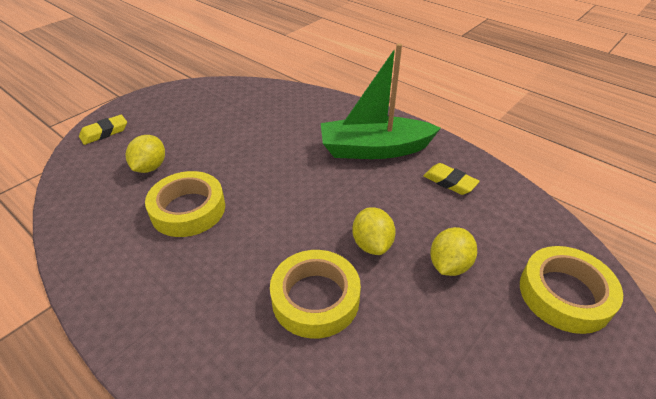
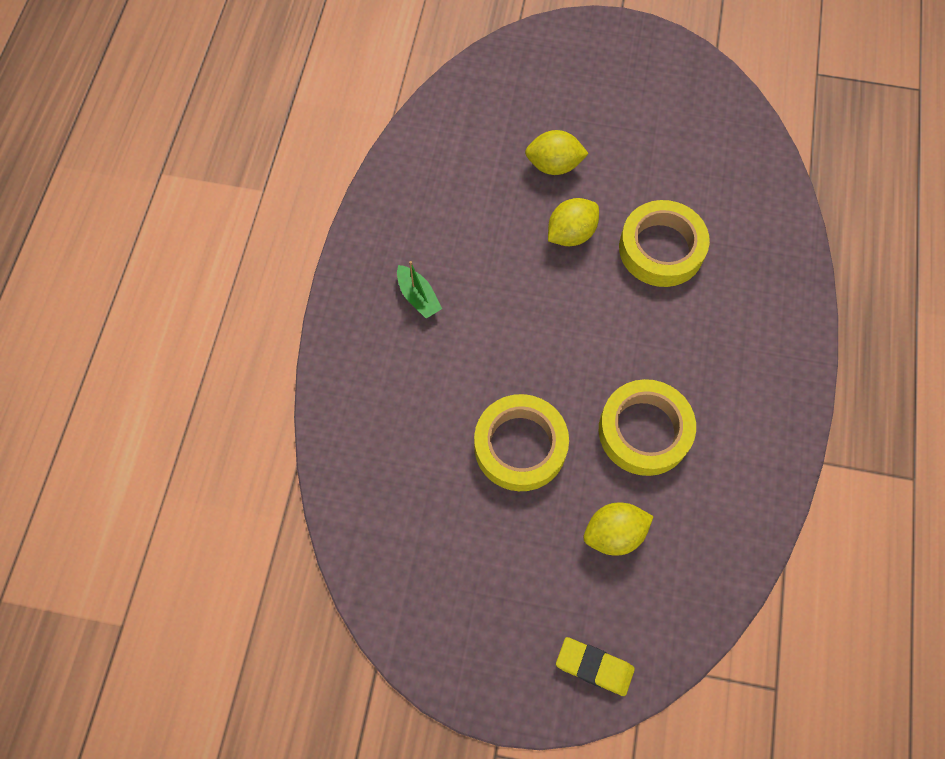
camera: 120 degrees left, 25 degrees up
green boat [321,43,441,159] -> green boat [397,261,442,319], size x0.41
yellow eraser [423,163,480,195] -> none
yellow tape [520,246,623,334] -> yellow tape moved to [474,394,569,491]

